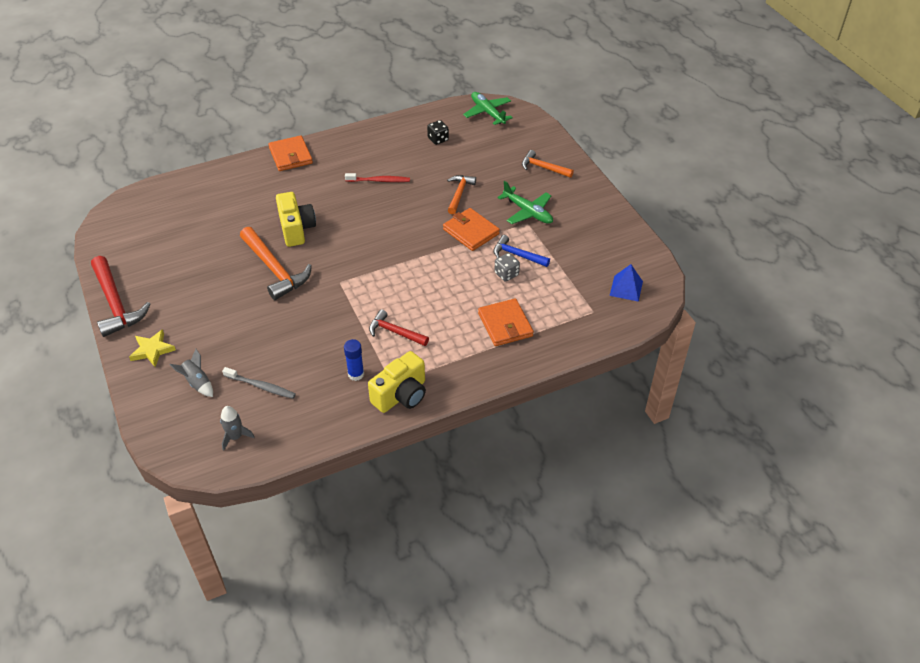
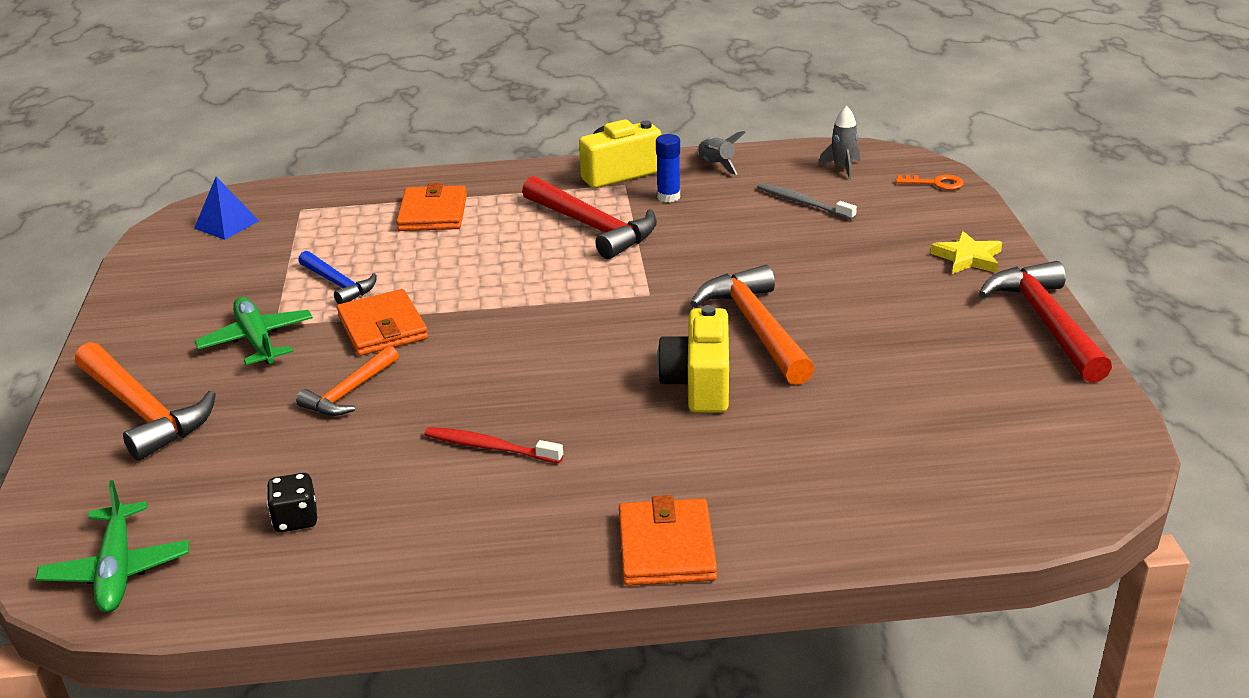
camera: 160 degrees left, 15 degrees down
grey rocket [169,349,213,397] -> grey rocket moved to [697,131,746,175]
red hammer [369,309,429,346] -> red hammer [522,176,657,259], size x1.69
grey dice [494,253,520,282] -> none
orange hammer [522,150,574,178] -> orange hammer [75,342,216,461], size x1.69
none -> orange key [896,175,964,190]

